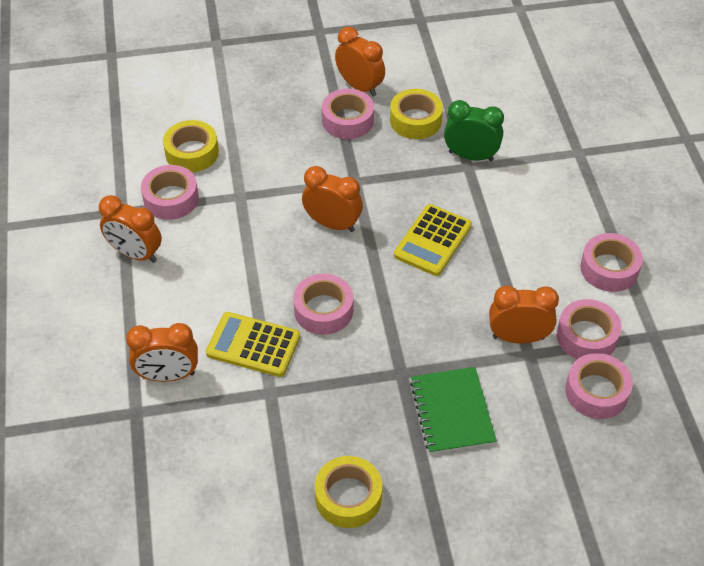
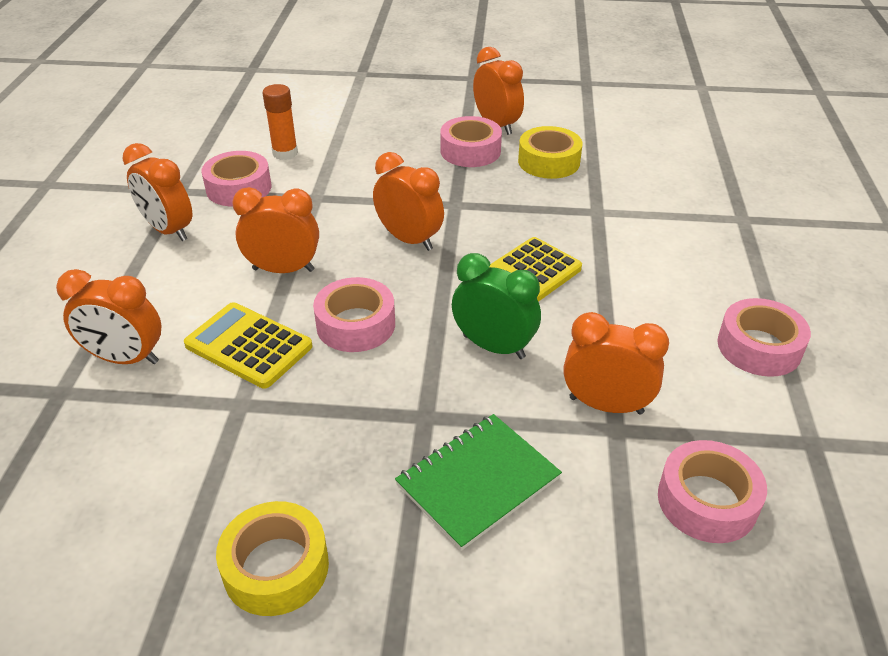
camera: 15 degrees right, 10 degrees down
yellow tape [163,120,219,172] -> orange glue stick [262,84,298,160]
green notebook [410,367,497,454] -> green notebook turned 45 degrees clockwise [395,414,562,551]
green clock [444,100,504,161] -> green clock moved to [452,253,541,359]
pink tape [557,299,621,359] -> none
none -> orange clock [232,187,319,273]

